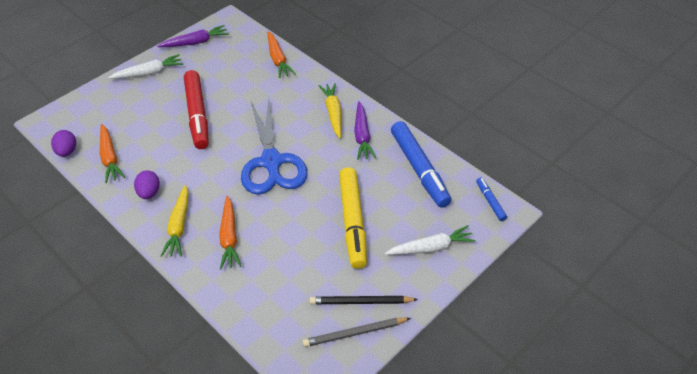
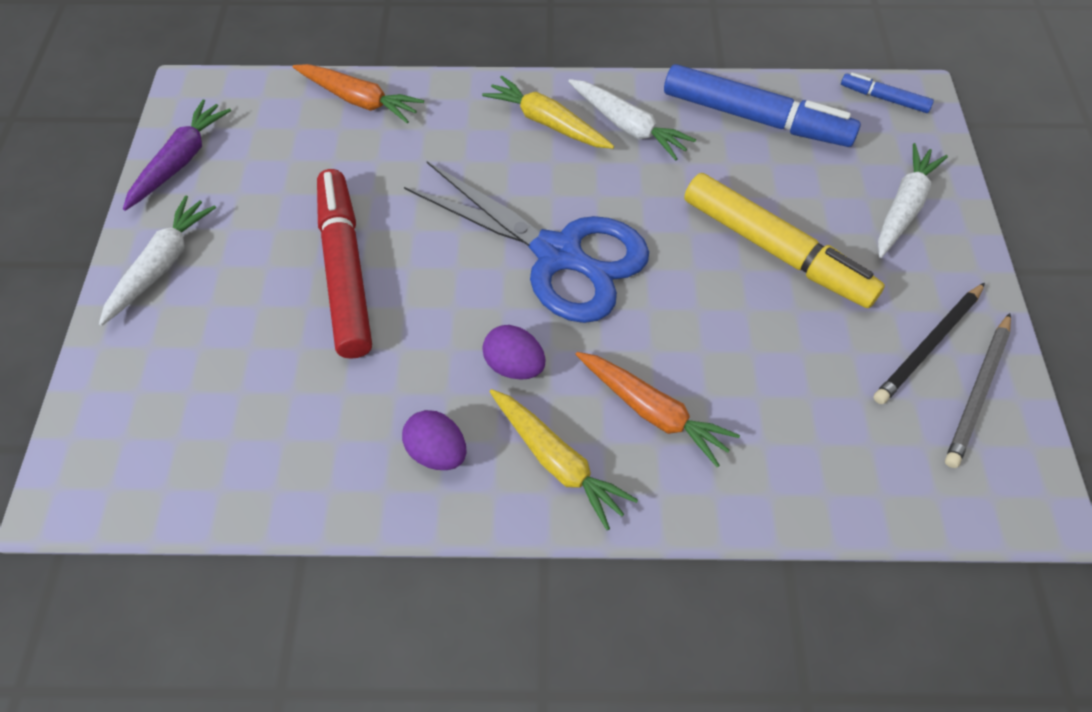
camera: 45 degrees left, 10 degrees up
purple egg [51,130,76,157] -> purple egg moved to [482,325,546,380]
orange carrot [100,124,125,183] -> none
red marker [184,70,209,149] -> red marker turned 135 degrees counterclockwise [317,169,372,359]
purple carrot [354,101,376,160] -> white carrot [568,79,696,160]

